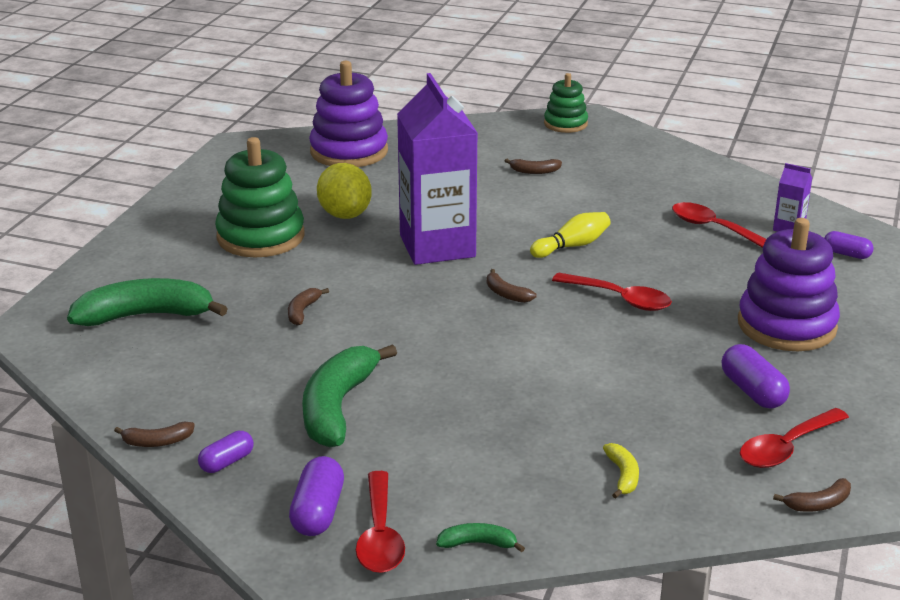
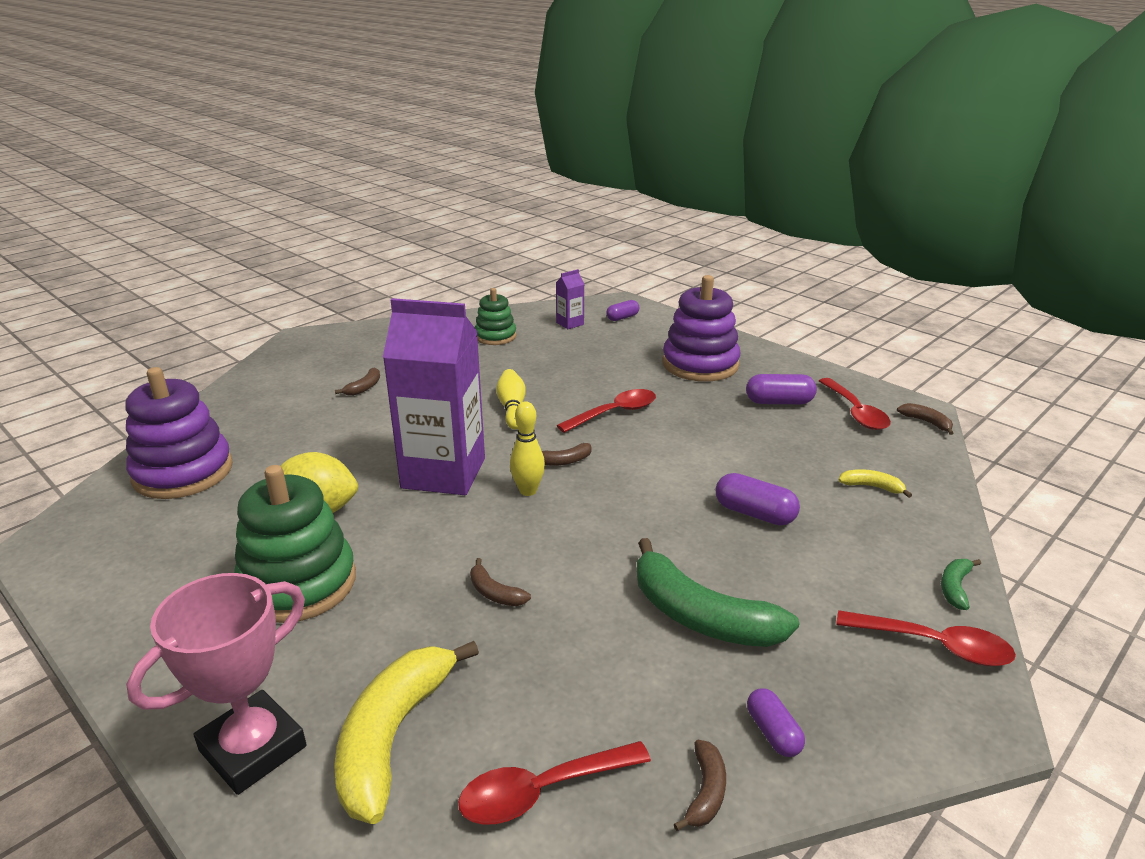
camera: 65 degrees left, 0 degrees up
green banana [67,278,228,326] -> yellow banana [334,641,479,824]
purple capsule [289,456,344,536] -> purple capsule moved to [716,473,800,525]
green stacking toy [544,73,588,133] -> green stacking toy moved to [475,288,516,345]
red spoon [672,202,766,248] -> red spoon moved to [458,741,651,825]
brown banana [773,478,851,512] -> brown banana turned 45 degrees counterclockwise [897,403,953,435]
none -> pink trophy [126,573,307,795]
none -> yellow bowling pin [510,401,545,496]

